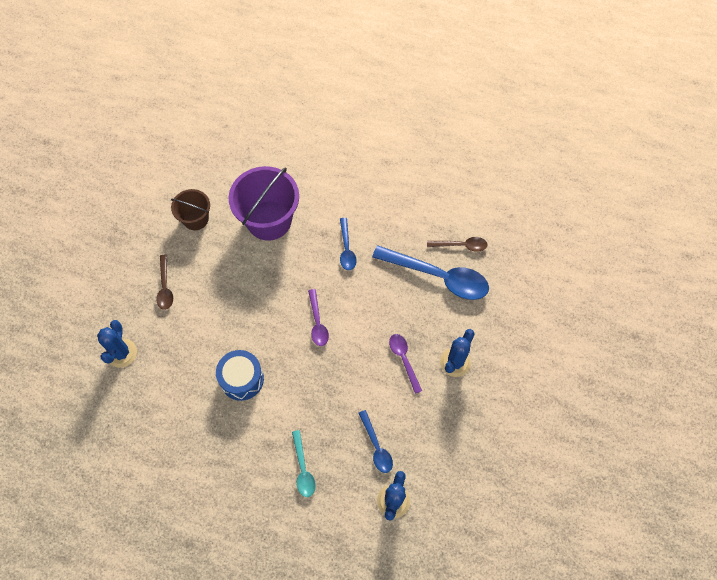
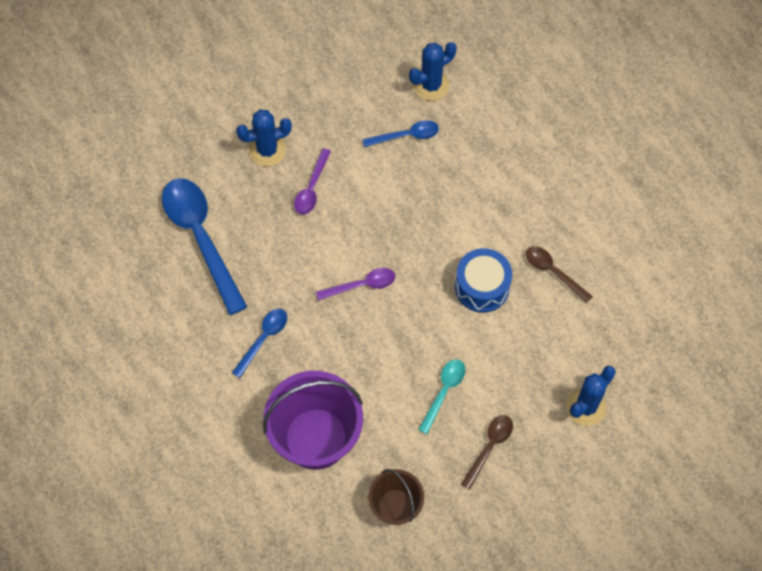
camera: 140 degrees left, 0 degrees up
turquoise spoon [292,430,316,497] -> turquoise spoon moved to [418,359,466,434]
purple spoon [308,289,329,346] -> purple spoon turned 45 degrees clockwise [316,268,395,300]
blue spoon [359,410,393,473] -> blue spoon turned 60 degrees clockwise [362,120,439,147]
brown spoon [427,237,488,252] -> brown spoon moved to [526,246,593,303]

